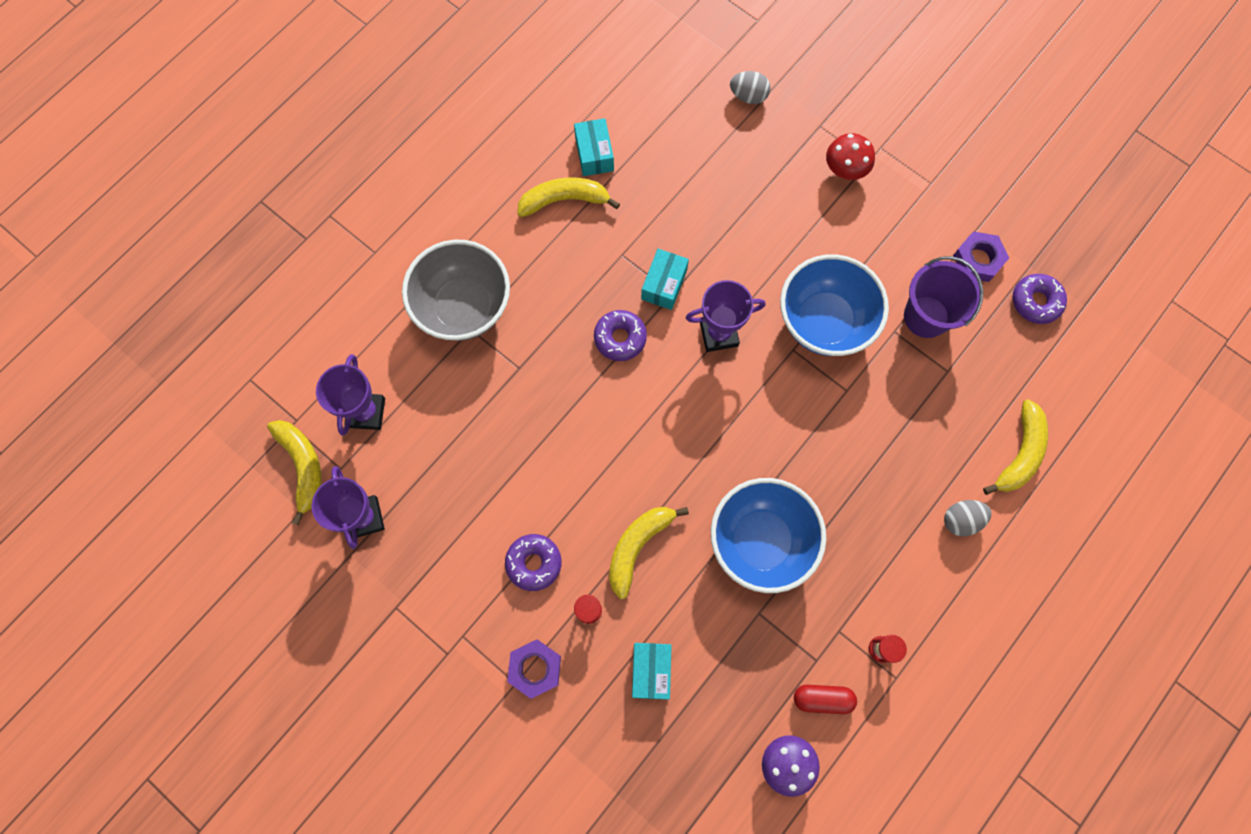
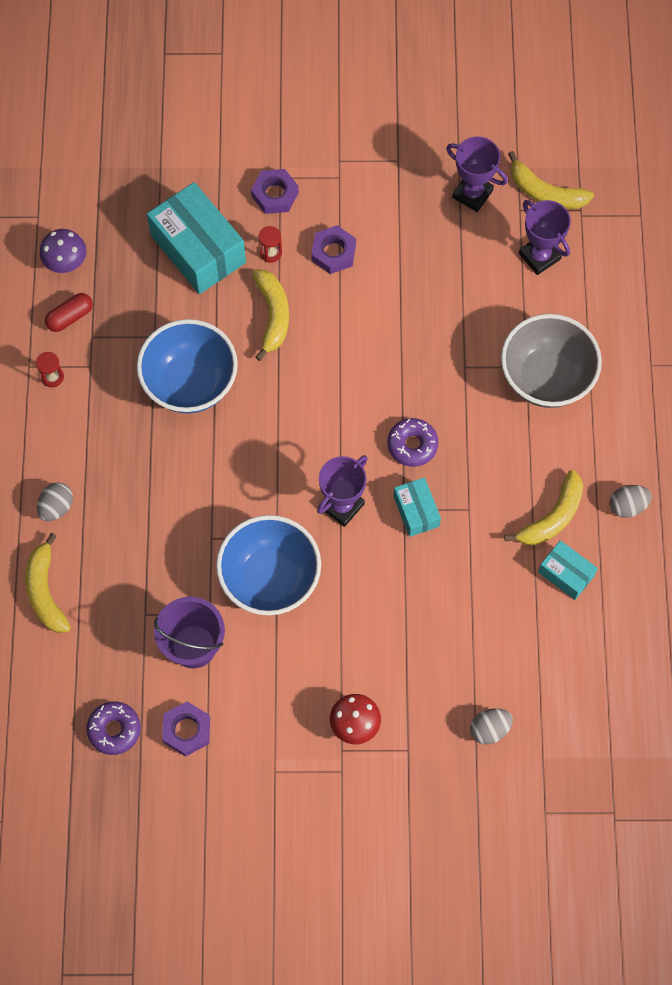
camera: 140 degrees right, 5 degrees down
purple donut [505,534,562,591] -> purple nut [311,225,356,274]
turquoise box [632,643,672,700] -> turquoise box [147,182,246,294], size x1.90
none -> grey egg [610,485,652,518]

